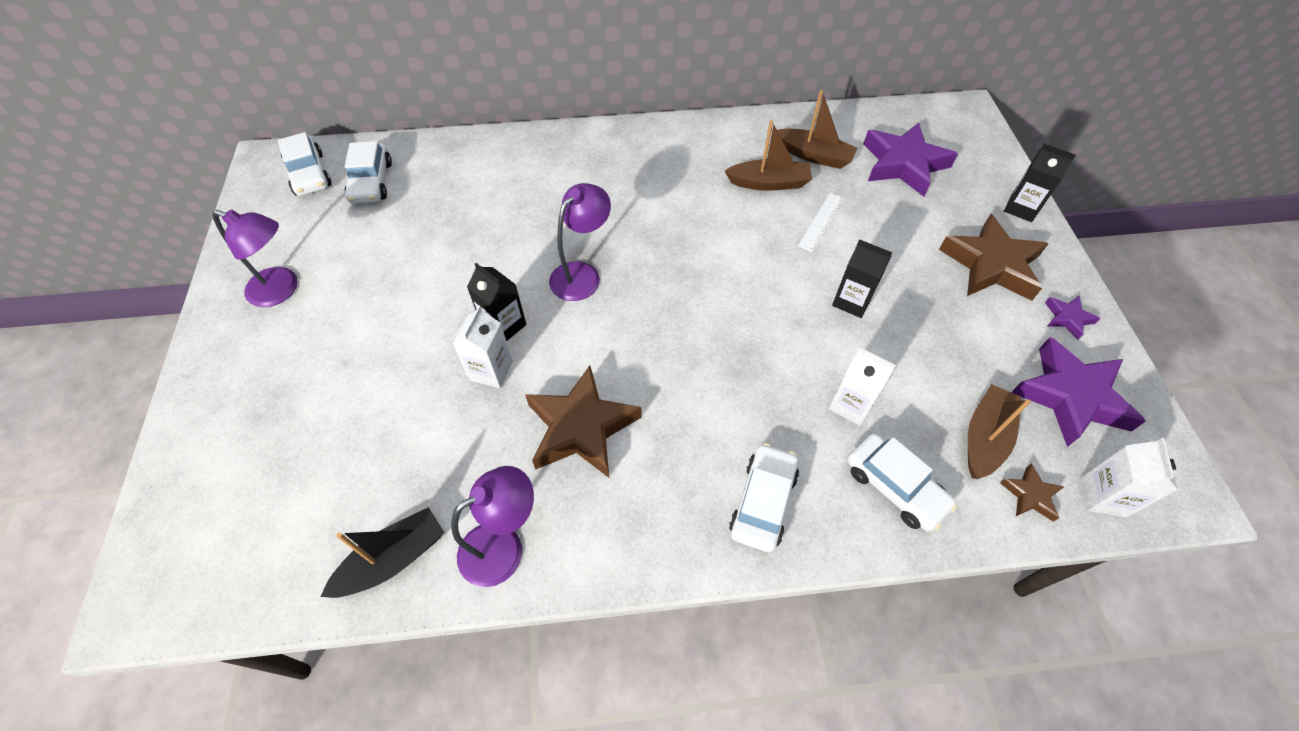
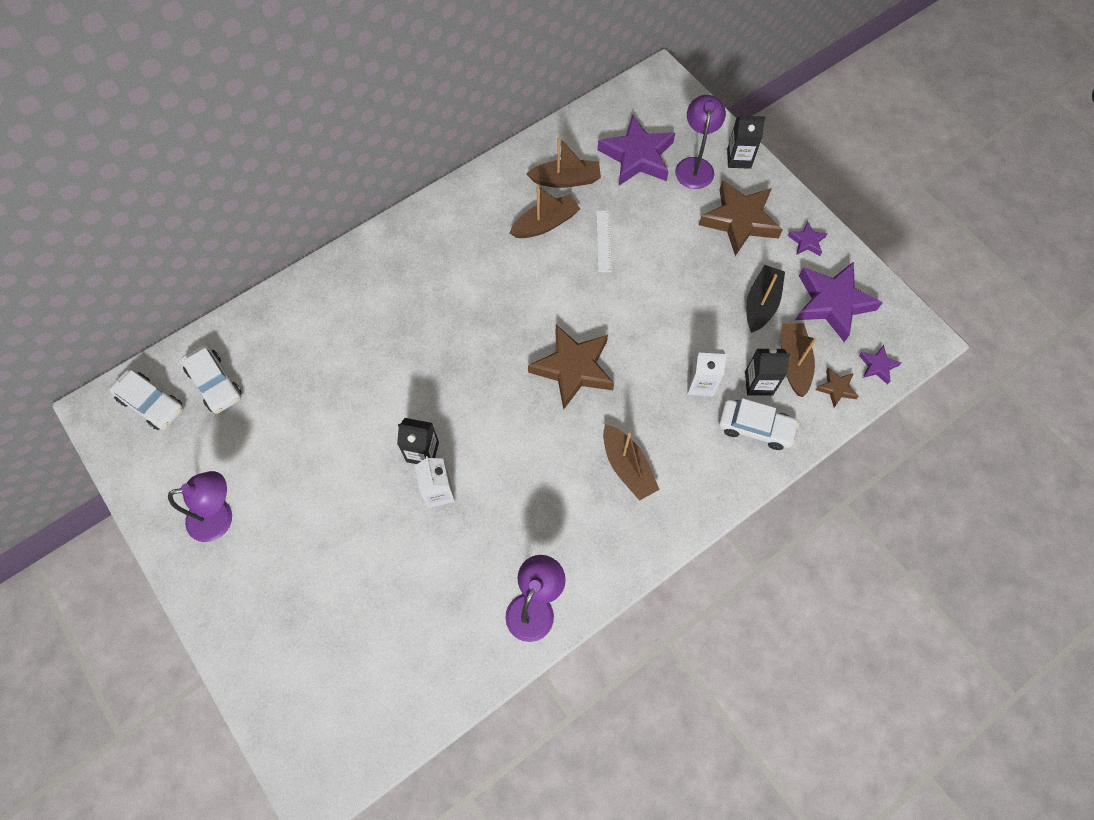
camera: 30 degrees left, 10 degrees up
black boat [321,507,444,598] -> black boat moved to [746,265,785,333]
brown star [525,366,642,478] -> brown star moved to [528,325,614,410]
purple lamp [549,183,611,301] -> purple lamp moved to [675,95,726,189]
white car [729,443,799,552] -> none
black carton [832,239,893,318] -> black carton moved to [745,348,790,396]
white carton [1082,438,1178,517] -> purple star [859,345,901,385]
none -> brown boat [603,424,660,501]

